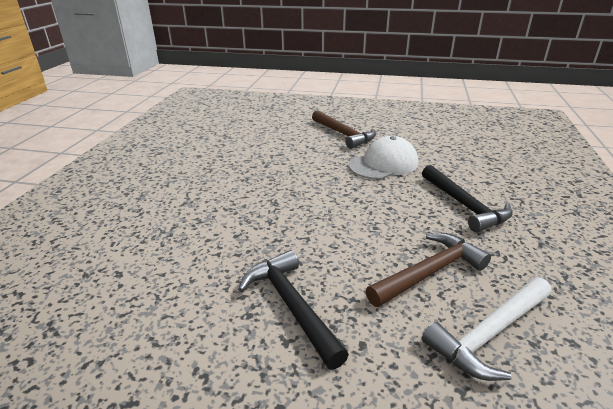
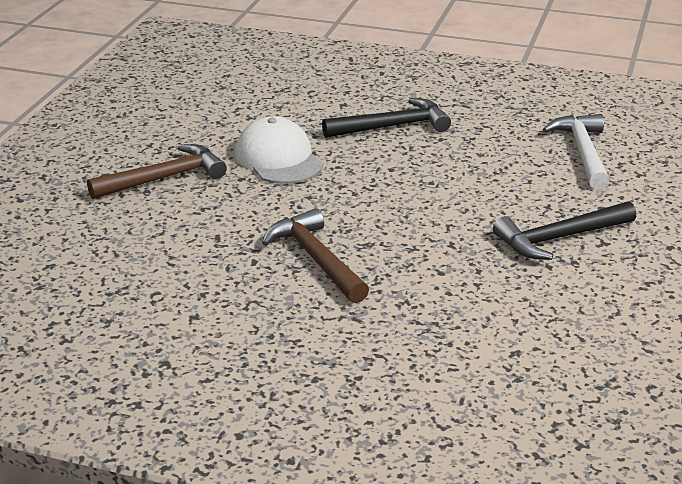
camera: 85 degrees left, 0 degrees up
brown hammer [366,233,491,307] -> brown hammer moved to [262,208,369,303]
white hammer [422,277,552,381] -> white hammer turned 150 degrees counterclockwise [543,114,610,190]

